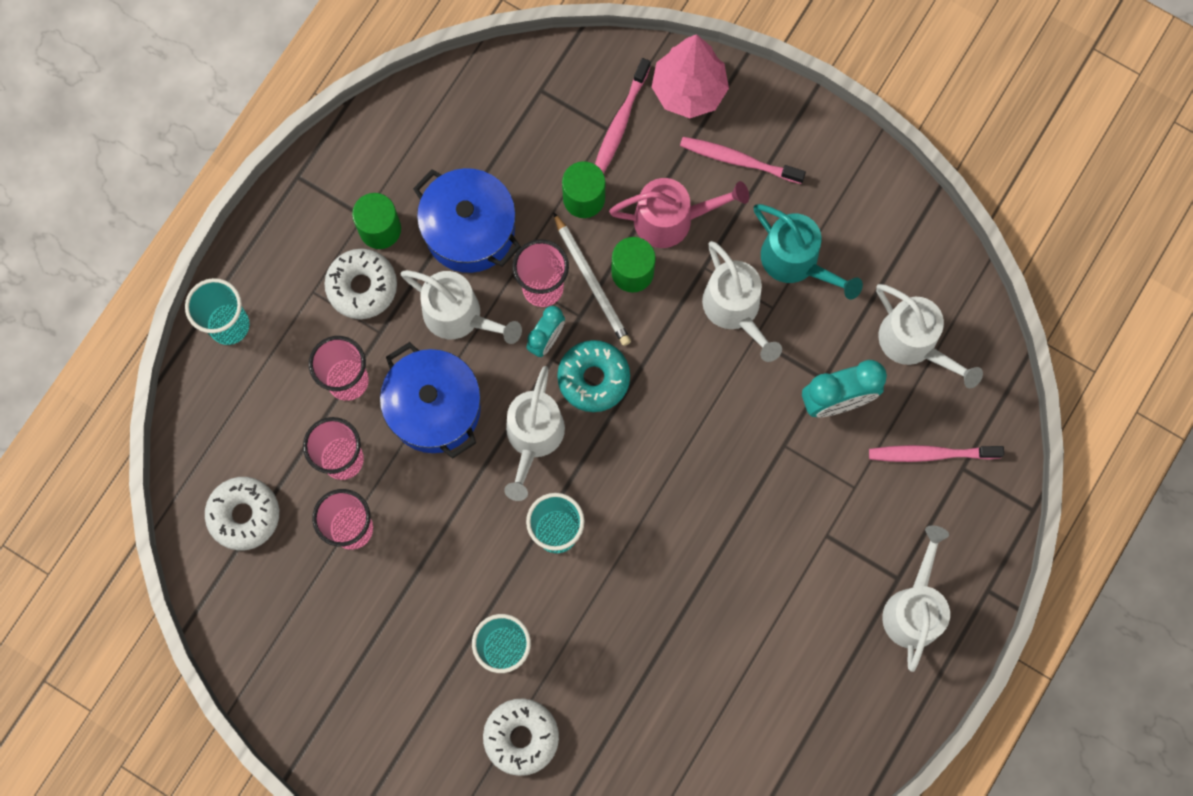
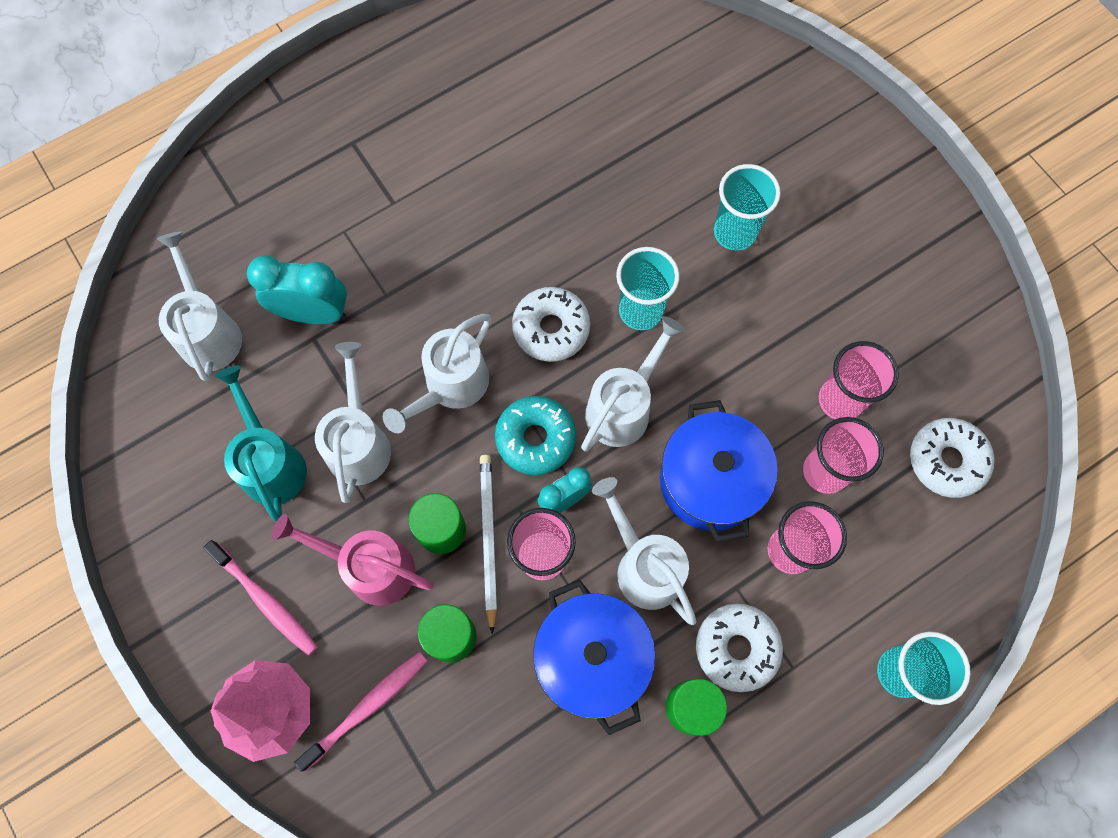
camera: 155 degrees left, 5 degrees down
white donut [483,698,559,776] -> white donut moved to [512,287,590,362]
pink toothbrush [869,445,1004,462] -> none
white watering can [882,525,950,672] -> white watering can moved to [383,314,491,433]

